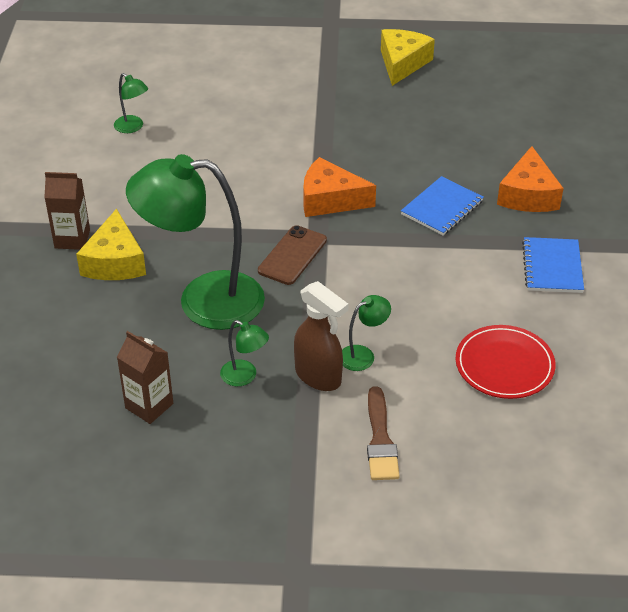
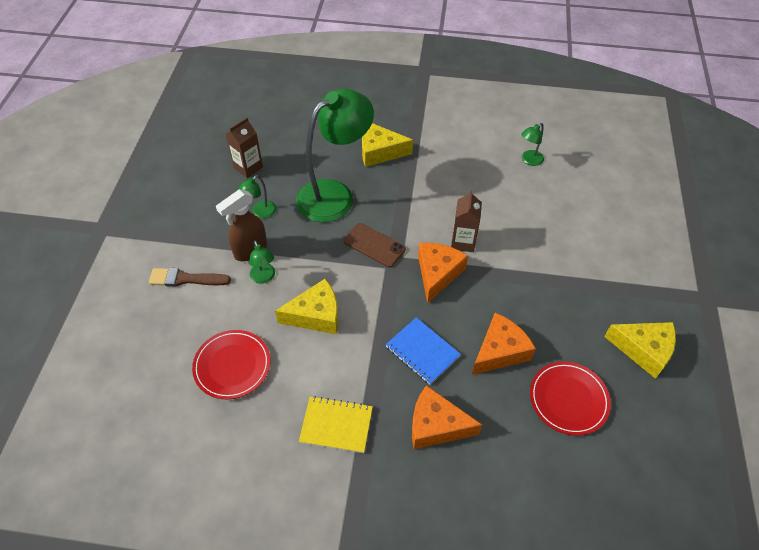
camera: 95 degrees right, 10 degrees up
brown carton [44,172,90,250] -> brown carton moved to [451,191,482,252]
green lamp [126,154,265,330] -> green lamp turned 45 degrees clockwise [296,88,374,222]
blue notebook [522,237,584,293] -> yellow notebook [299,396,373,453]
none -> yellow cheese [275,279,338,334]
none -> orange cheese [472,313,536,375]
none -> red plate [530,362,611,436]

